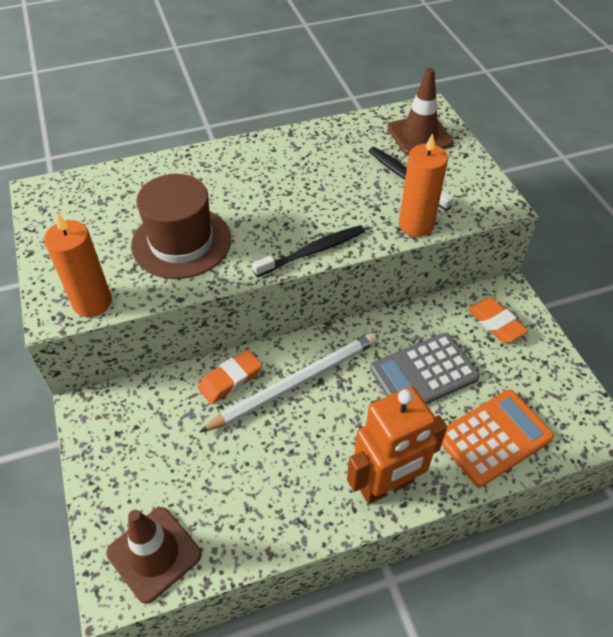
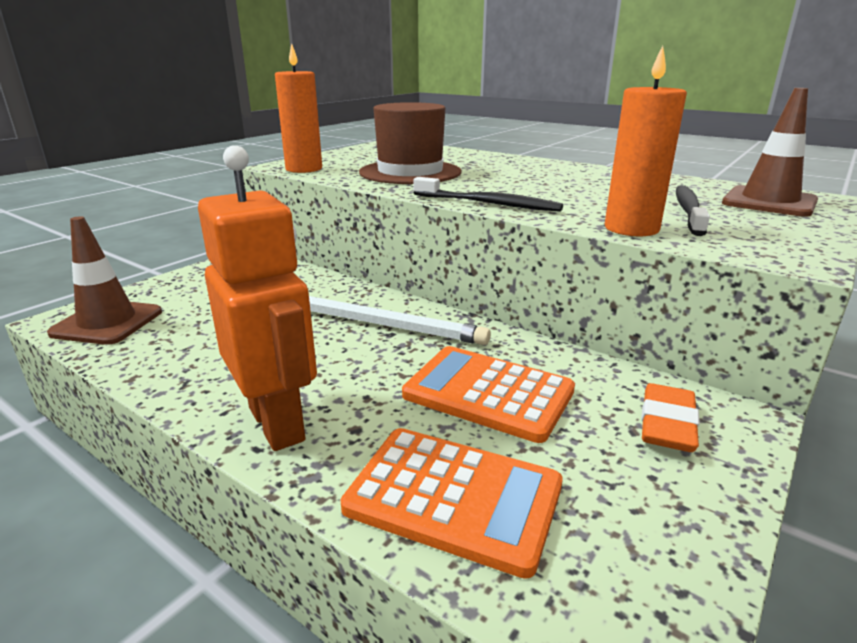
camera: 55 degrees right, 25 degrees down
orange eraser [198,350,262,404] -> none
orange robot [347,387,447,504] -> orange robot turned 150 degrees counterclockwise [198,145,317,451]
grey calculator [370,333,480,404] -> orange calculator [402,346,575,443]

